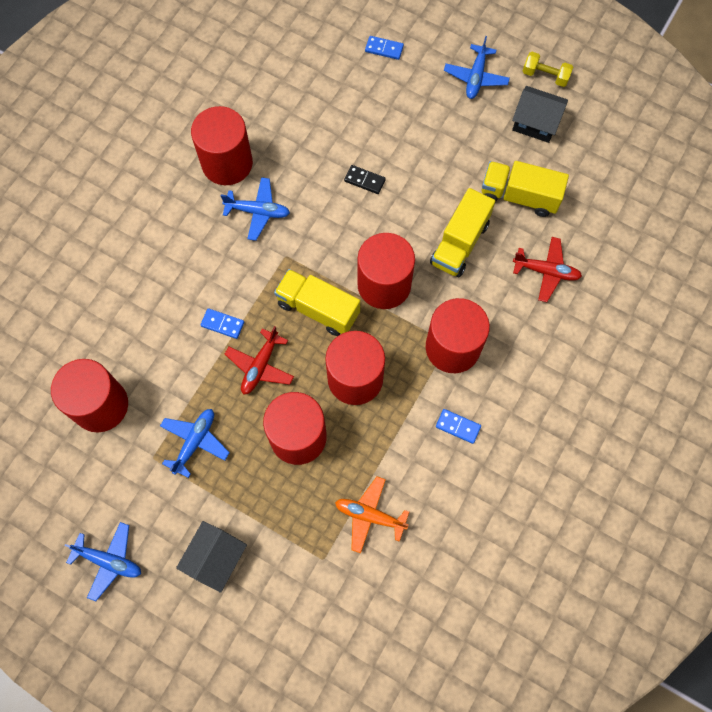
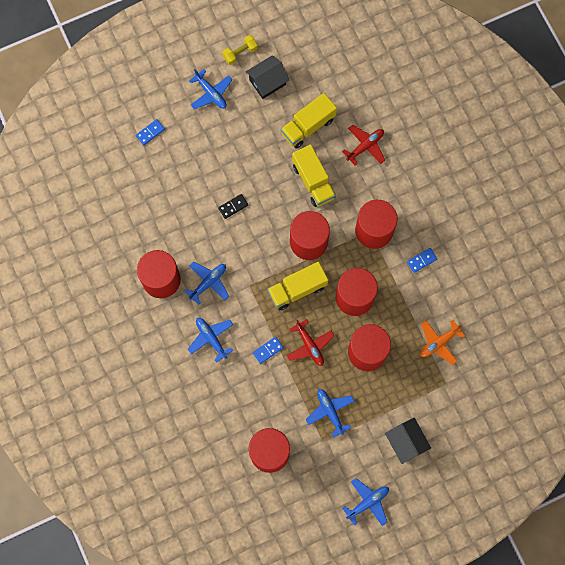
camera: 55 degrees left, 5 degrees up
none -> blue plane [188,318,233,363]

